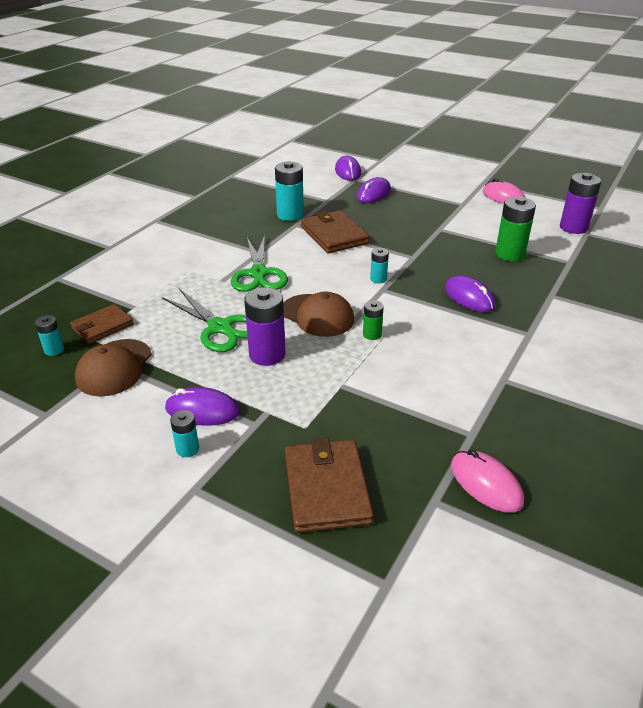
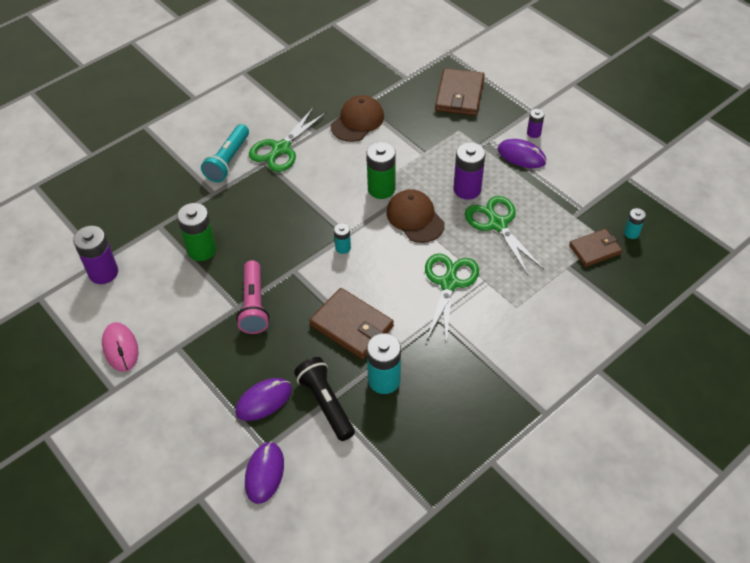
camera: 160 degrees left, 15 degrees up
brown cap [75,339,152,396] -> brown cap moved to [331,95,384,142]
turquoise battery [170,410,199,457] -> purple battery [527,109,545,138]
brown wallet [301,210,369,253] -> brown wallet turned 45 degrees counterclockwise [309,288,394,359]
green battery [363,300,384,340] -> green battery [367,142,396,199], size x1.87
purple mouse [445,275,495,312] -> none
pink mouse [451,450,524,513] -> none
none -> turquoise flashlight [201,124,249,182]
none -> pink flashlight [236,260,269,334]
none -> green scissors [249,107,327,172]
none -> black flashlight [294,357,355,441]

